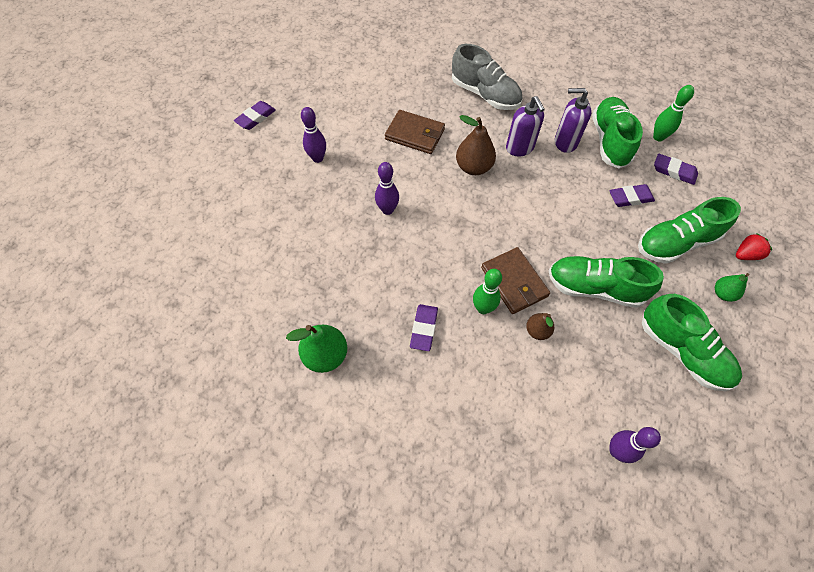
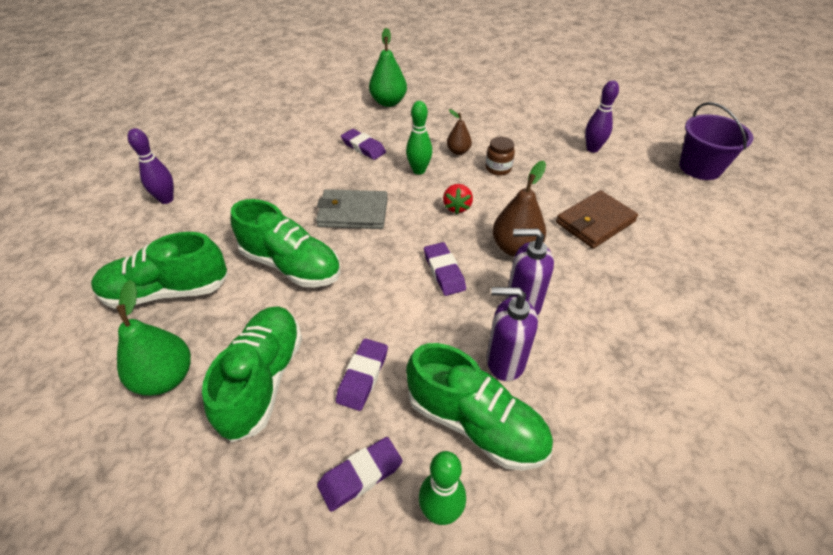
camera: 120 degrees right, 15 degrees down
purple eraser [234,101,276,130] -> purple eraser moved to [424,242,466,296]
purple bowling pin [375,162,399,215] -> brown jar [486,137,515,176]
grey shoe [452,44,522,110] -> none
green bowling pin [473,269,502,314] -> green bowling pin moved to [406,101,432,175]
brown wallet [481,247,550,314] -> grey wallet [316,189,388,229]
brown pear [526,313,554,340] -> brown pear moved to [447,109,472,155]
green shoe [549,256,664,308] -> green shoe turned 75 degrees clockwise [231,199,341,287]
purple soap dispenser [555,88,592,153] -> purple soap dispenser turned 120 degrees counterclockwise [486,287,538,381]
green pear [715,273,750,302] -> green pear [116,280,191,396], size x1.70
red strawberry [736,233,772,260] -> red strawberry moved to [443,184,473,214]
none -> purple bucket [679,102,753,180]

